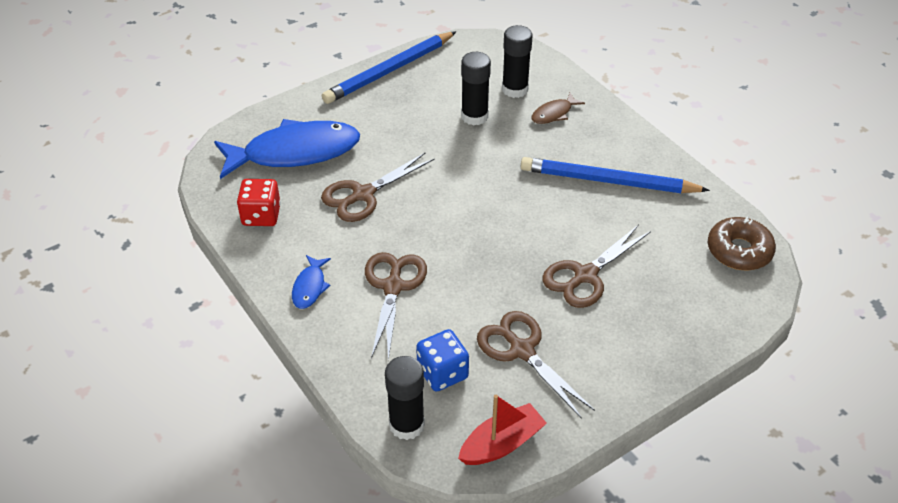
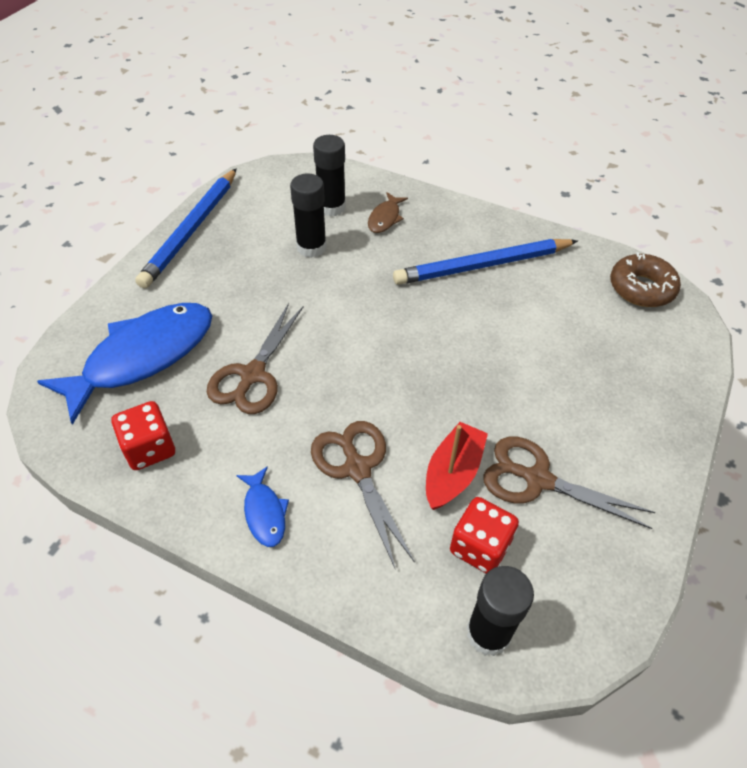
camera: 30 degrees left, 5 degrees up
blue dice [416,329,469,391] -> red dice [450,497,519,574]
red boat [458,395,547,465] -> red boat moved to [426,422,488,510]
brown scissors [542,225,651,308] -> none

